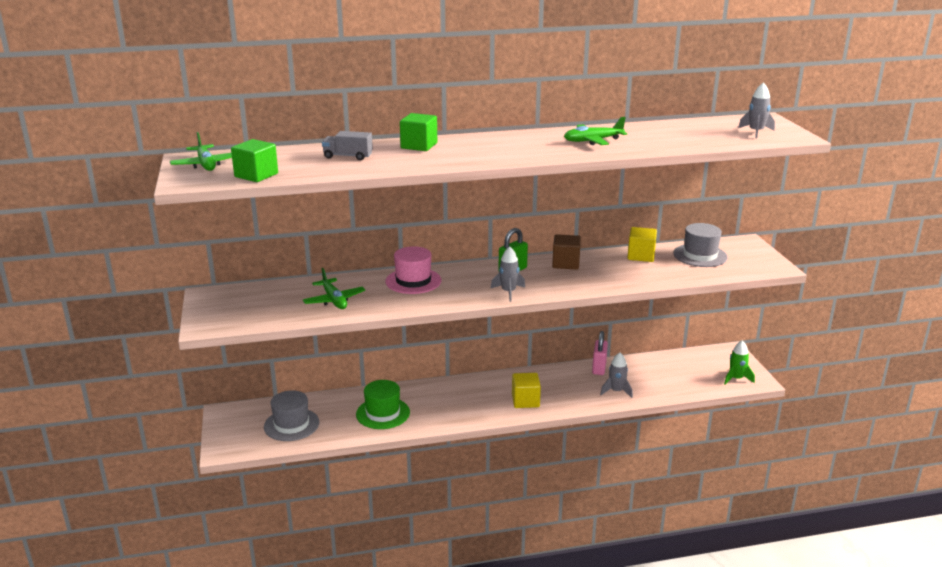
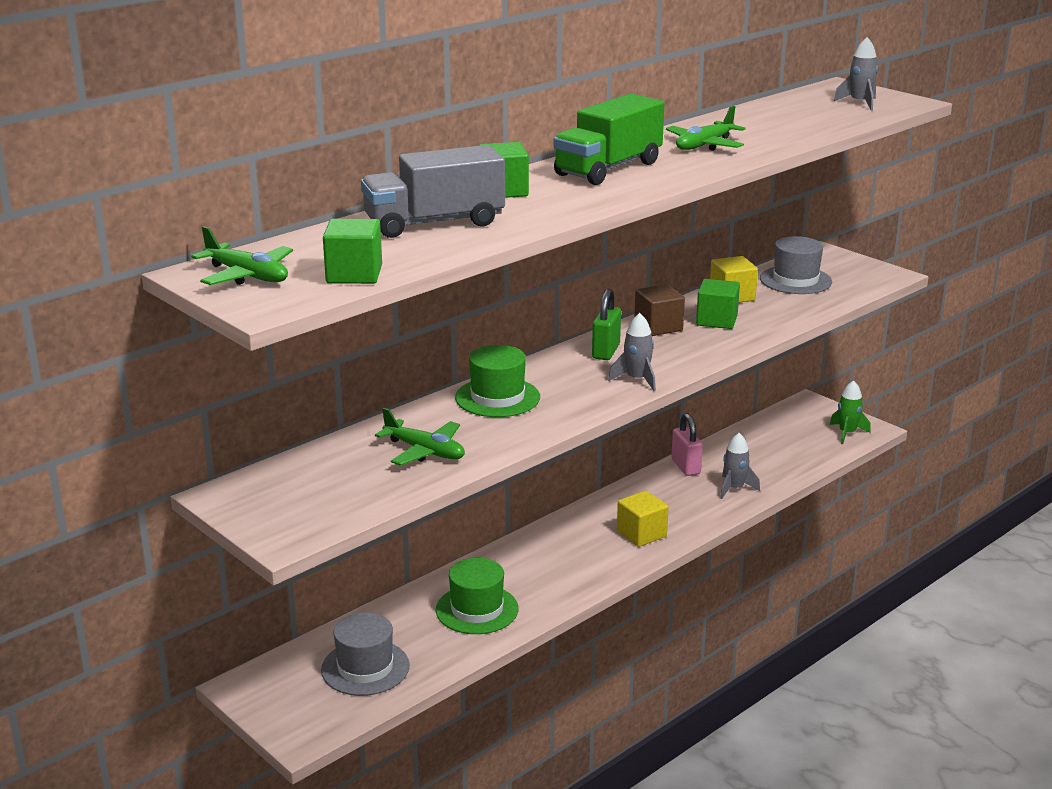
camera: 30 degrees left, 0 degrees up
grey truck [322,131,373,160] -> grey truck [361,145,505,238], size x1.84
pink hat [385,246,441,294] -> green hat [455,345,540,417]
none -> green truck [554,94,665,185]
none -> green cube [696,279,740,329]

